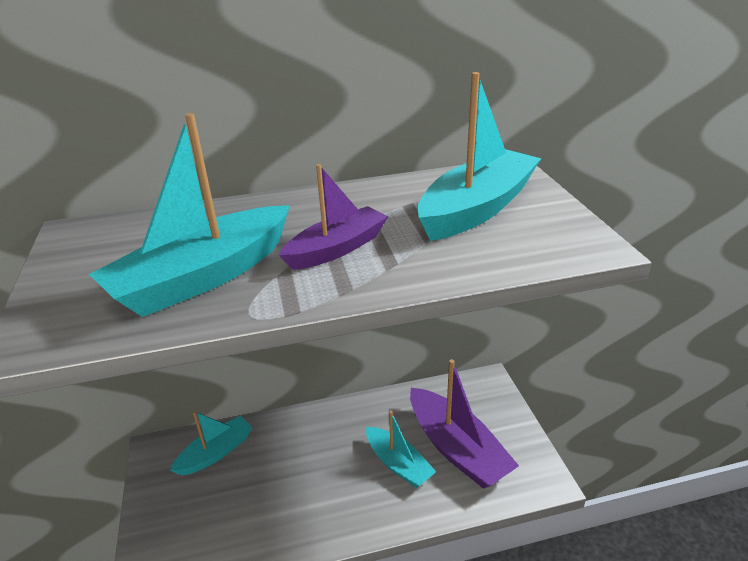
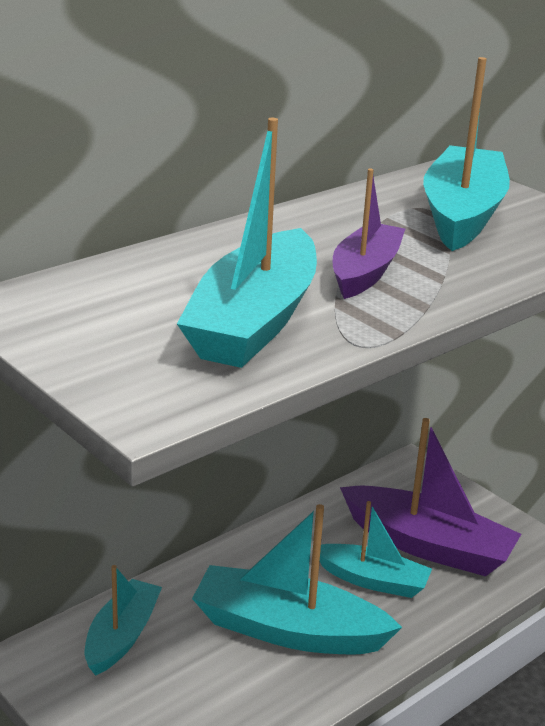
camera: 30 degrees left, 5 degrees down
none -> turquoise boat [192,504,402,654]

